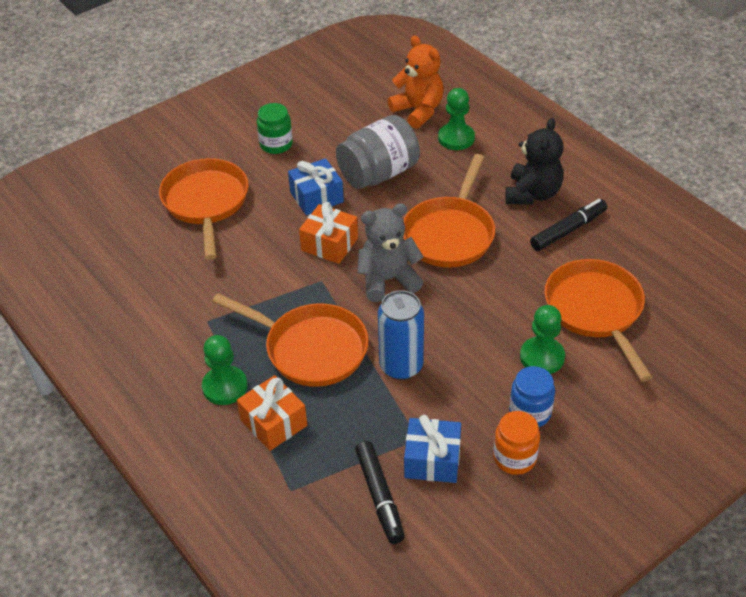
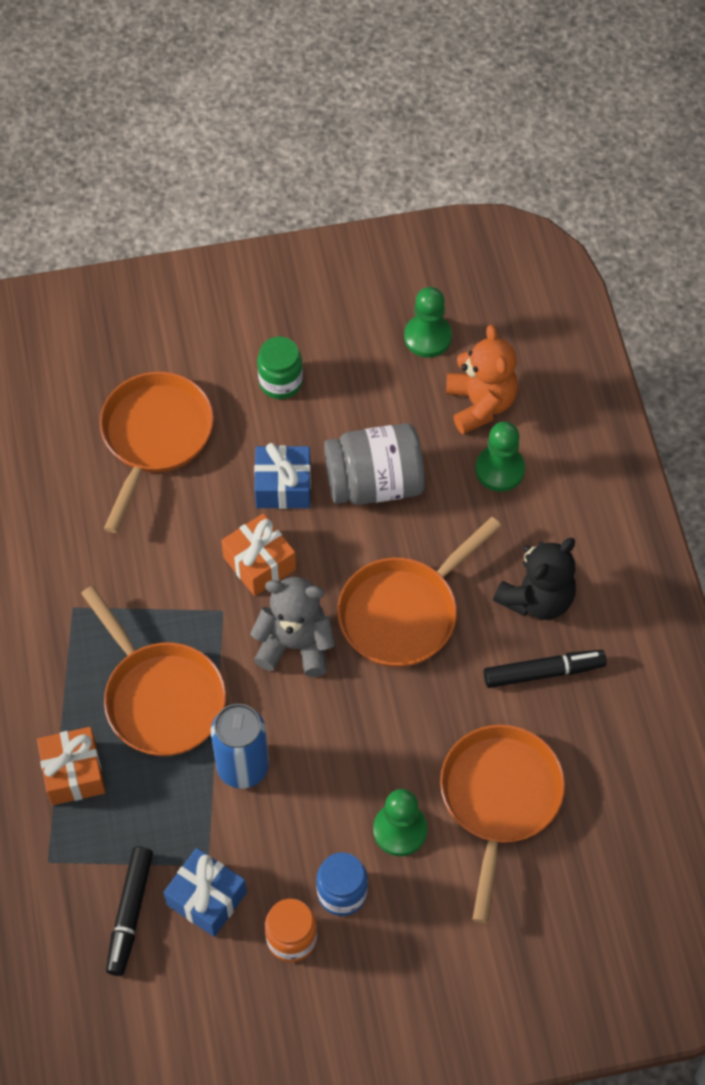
camera: 25 degrees right, 15 degrees up
green pawn [202,335,247,405] -> green pawn moved to [404,287,452,357]

